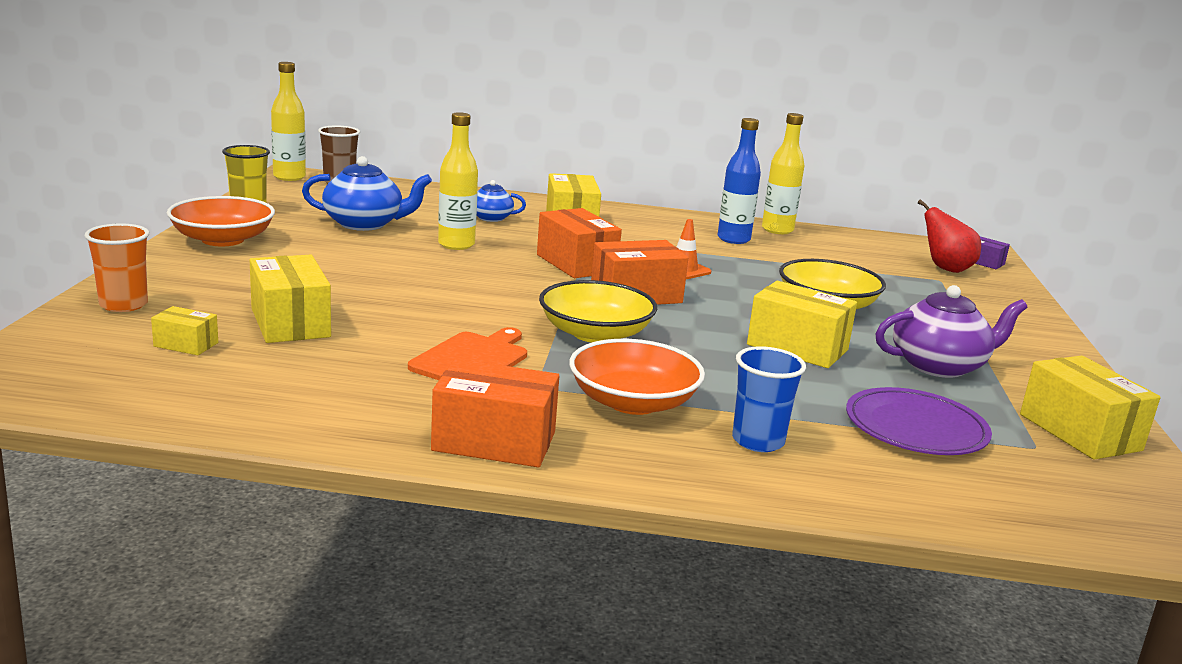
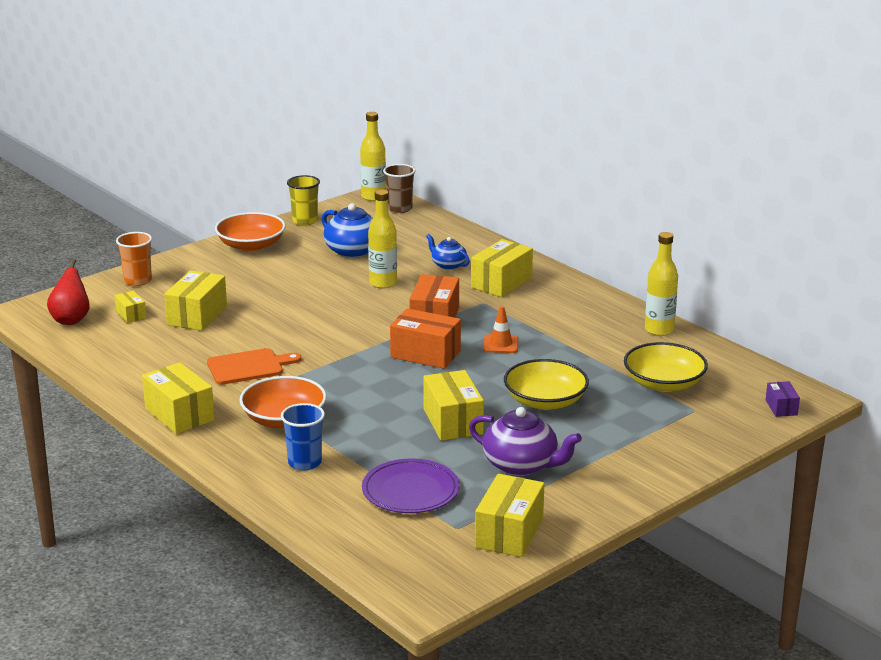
camera: 45 degrees right, 5 degrees up
orange box [431,359,559,467] -> yellow box [142,362,215,434]
yellow bowl [539,280,657,343] -> yellow bowl moved to [624,342,708,392]
blue bottle [718,118,761,244] -> none
red pear [918,200,981,273] -> red pear moved to [47,259,90,325]

